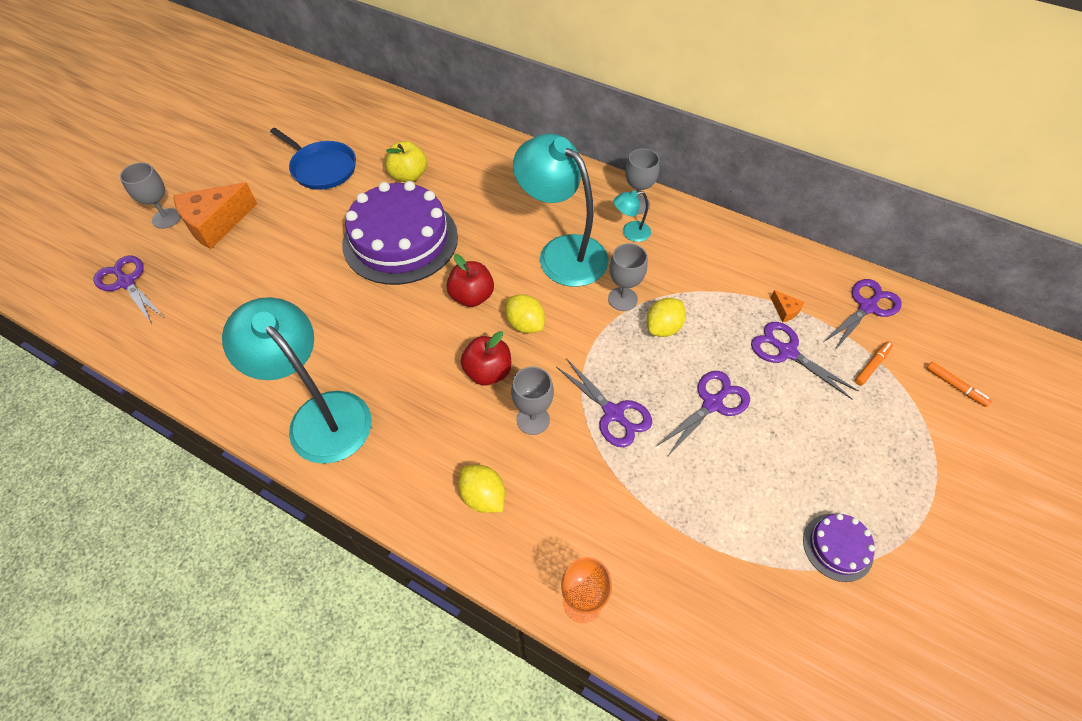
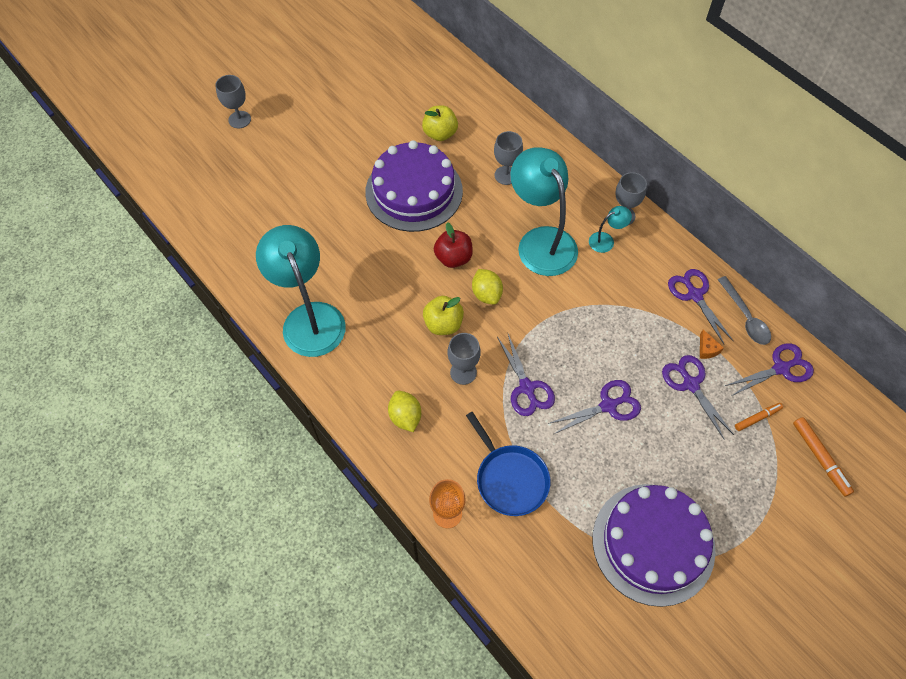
camera: 20 degrees right, 5 degrees up
purple scissors [94,256,164,324] -> purple scissors moved to [668,269,733,344]
orange cheese [174,182,257,249] -> none
blue pan [270,128,356,190] -> blue pan moved to [466,412,550,516]
red apple [461,331,511,386] -> yellow apple [423,296,464,335]
grey goblet [608,243,648,311] -> grey goblet moved to [494,131,523,185]
turquoise lamp [614,190,651,242] -> turquoise lamp turned 150 degrees clockwise [589,206,632,253]
yellow lemon [646,298,686,337] -> none
purple cake [803,514,875,582] -> purple cake [593,484,716,607], size x2.25
orange marker [926,362,992,407] -> orange marker [793,417,854,497], size x1.54
none -> grey spoon [717,276,771,345]

